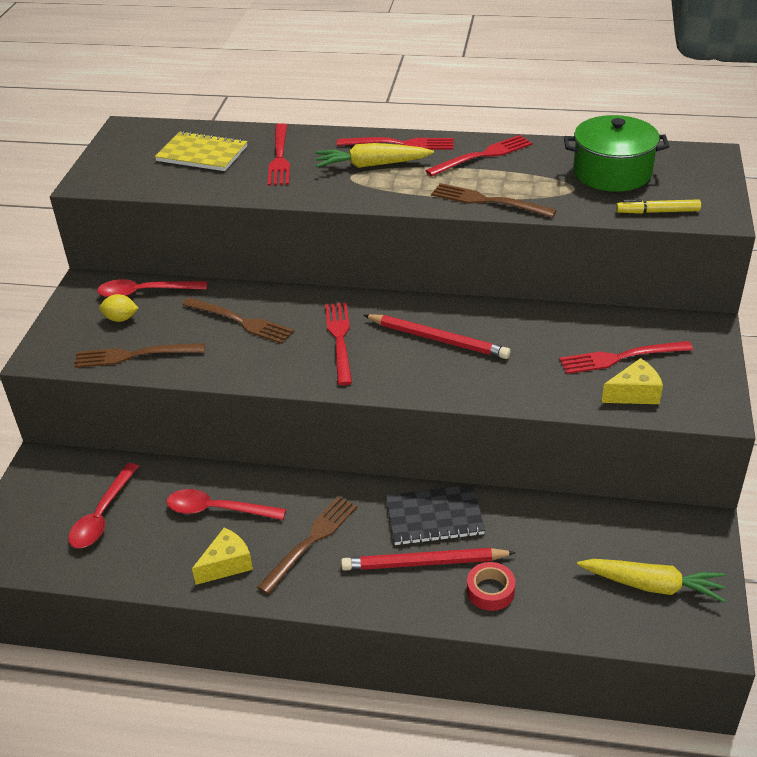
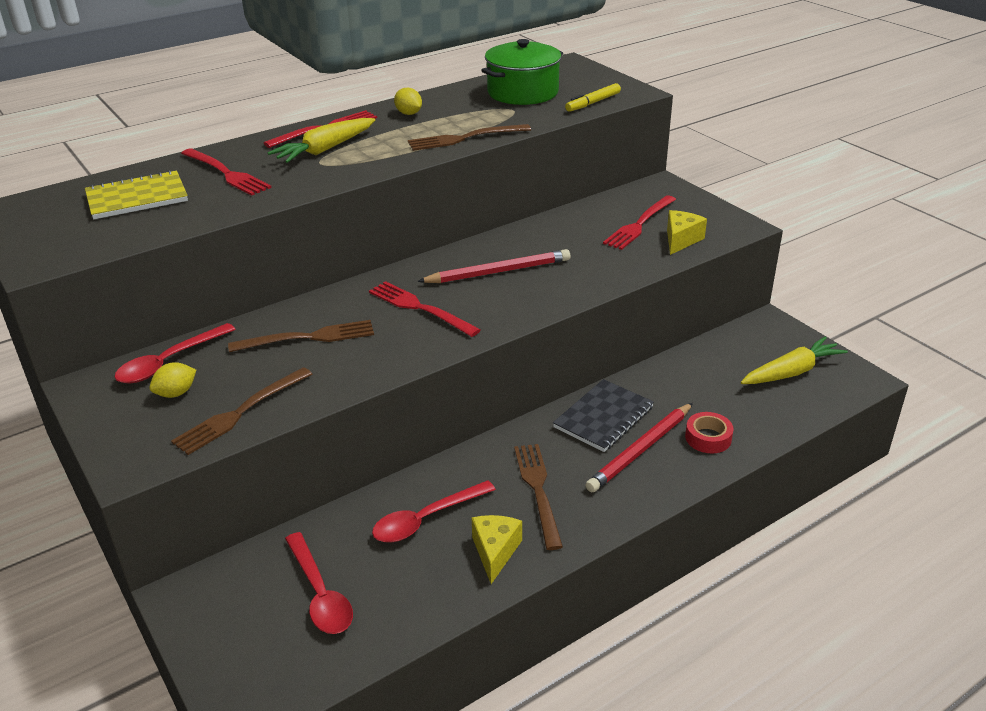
camera: 45 degrees left, 5 degrees down
red fork [425,135,532,176] -> yellow lemon [394,88,422,115]

